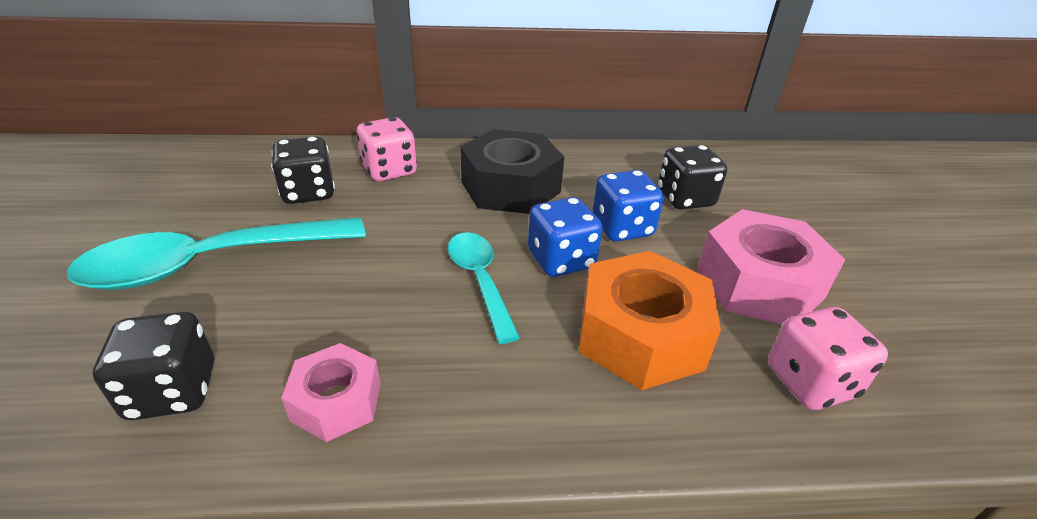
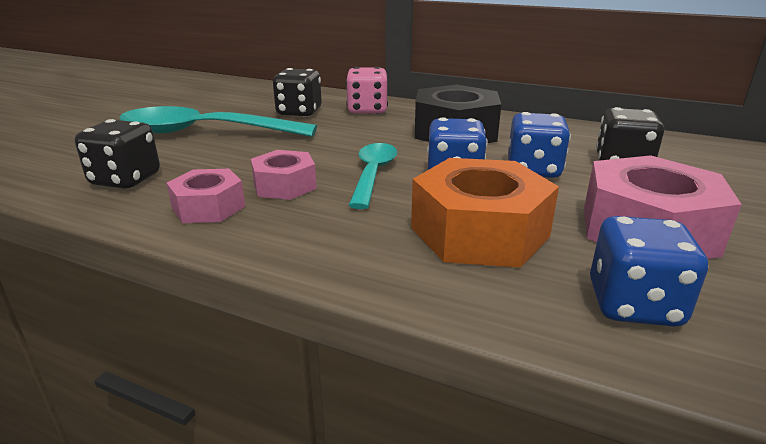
camera: 30 degrees right, 10 degrees down
pink dice [768,307,888,410] -> blue dice [590,216,708,327]
none -> pink nut [251,150,317,200]

